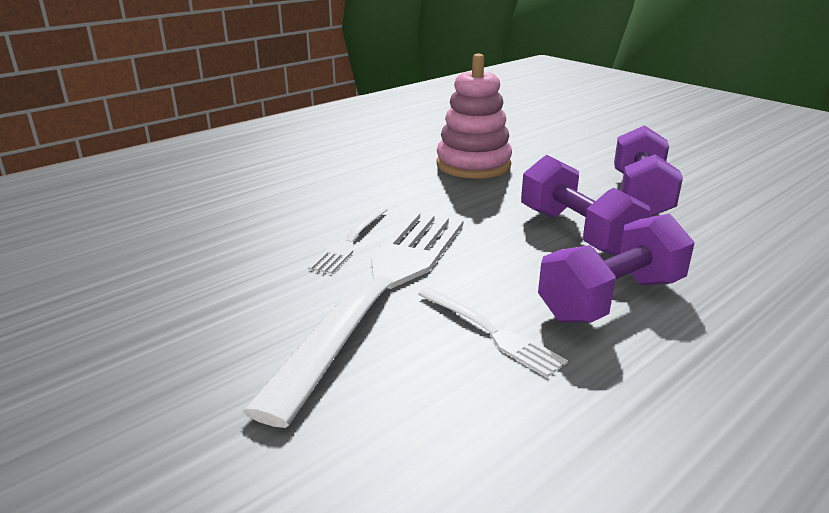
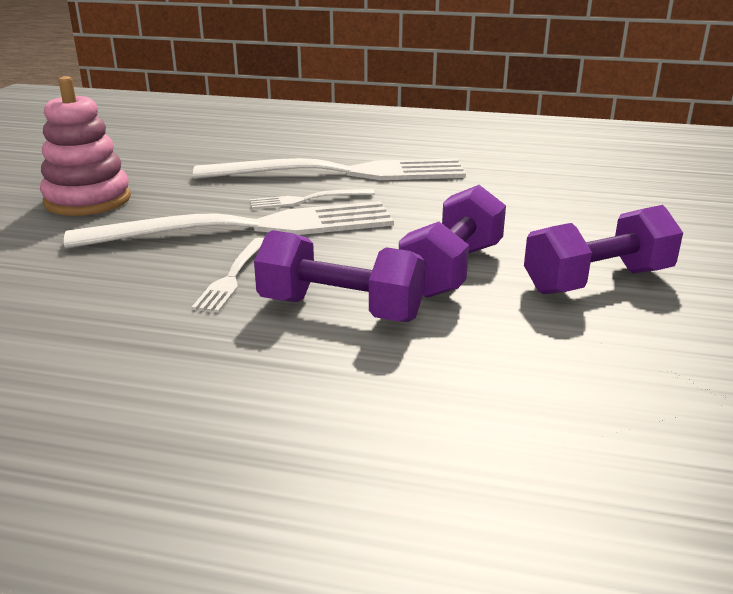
camera: 55 degrees right, 0 degrees up
pink stacking toy [436,54,512,178] -> pink stacking toy moved to [40,76,131,216]
none -> white fork [193,158,466,180]

